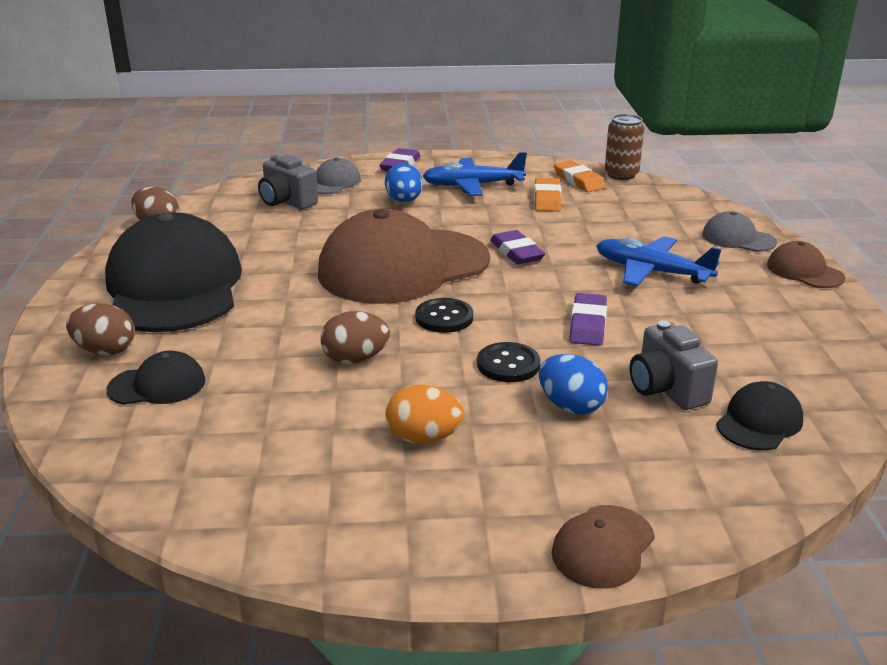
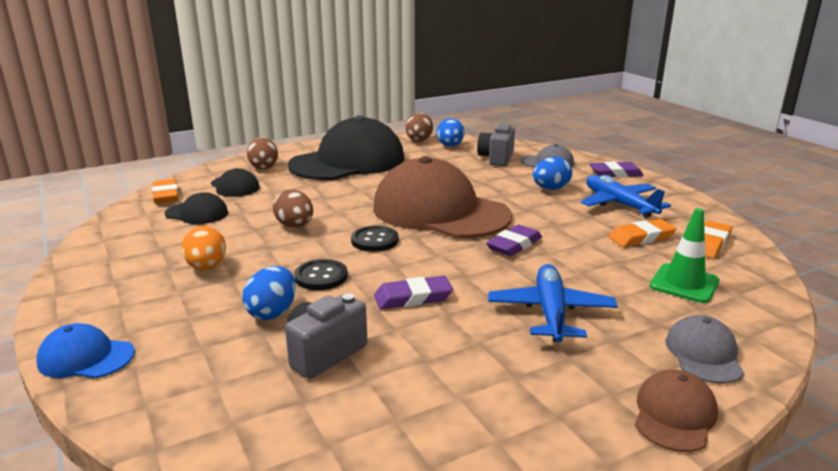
camera: 65 degrees right, 5 degrees down
brown cap [552,505,655,589] -> blue cap [36,323,135,378]
brown can [605,114,644,180] -> none
black cap [716,381,803,451] -> black cap moved to [165,192,228,224]
none -> orange eraser [152,179,179,204]
none -> blue egg [437,118,464,147]
none -> green traffic cone [650,208,719,303]

